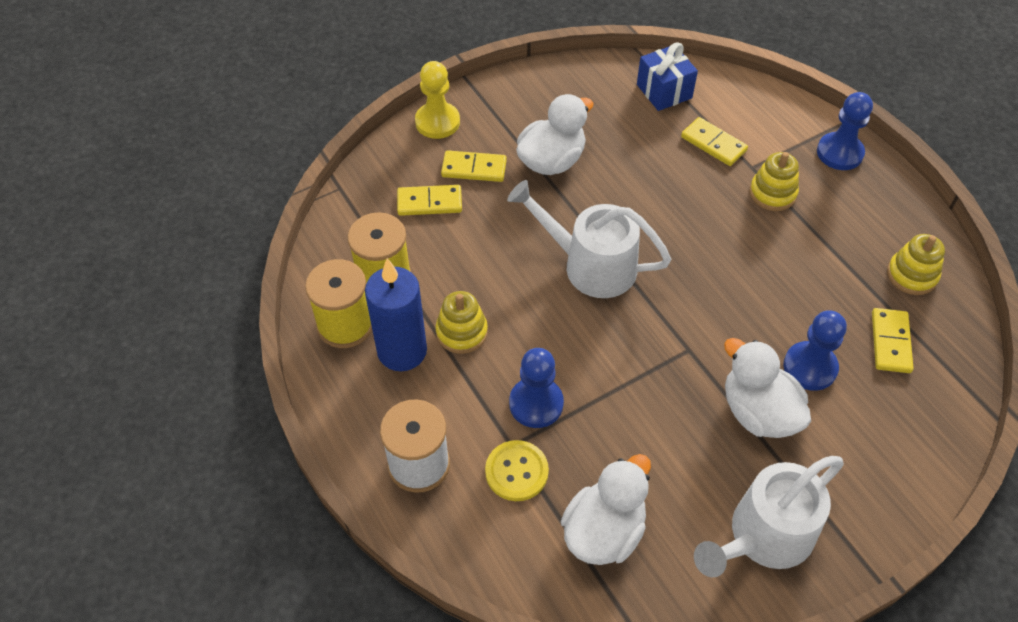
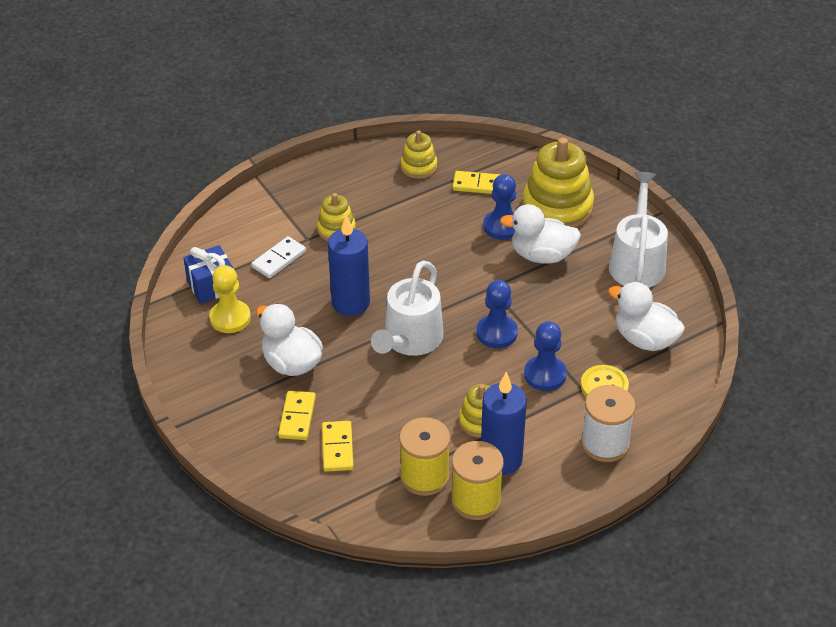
camera: 90 degrees left, 10 degrees down
yellow pawn [415,61,460,139] -> yellow pawn moved to [209,265,251,333]
yellow domino [681,117,748,166] -> white domino [251,236,306,278]
white watering can [694,456,844,577] -> white watering can turned 135 degrees counterclockwise [609,172,668,288]
white duck [724,338,811,438] -> white duck turned 45 degrees clockwise [500,204,581,264]
blue pawn [817,92,873,170] -> blue pawn moved to [476,280,518,348]
none -> blue candle [328,215,370,316]
none -> yellow stacking toy [522,138,594,228]

